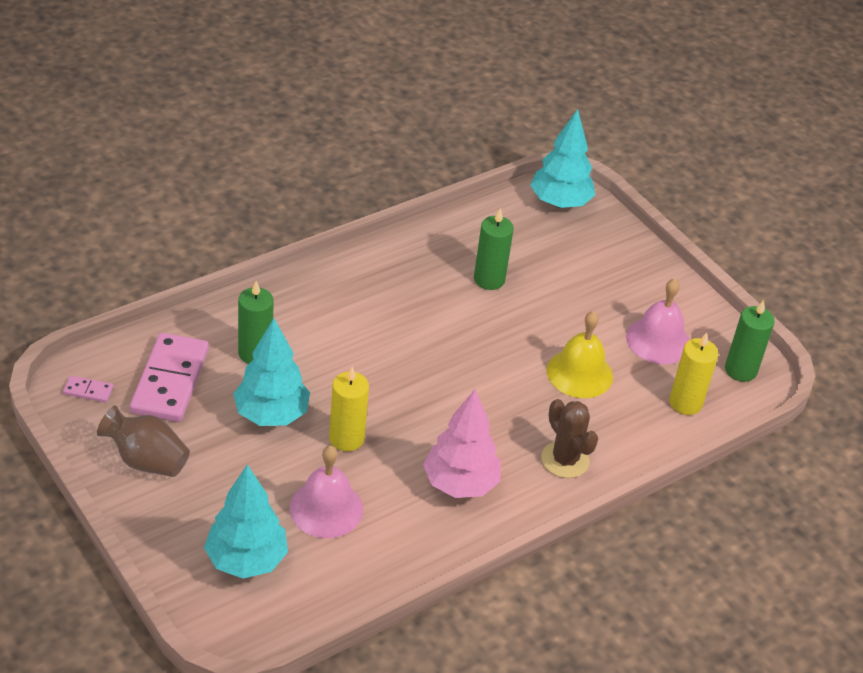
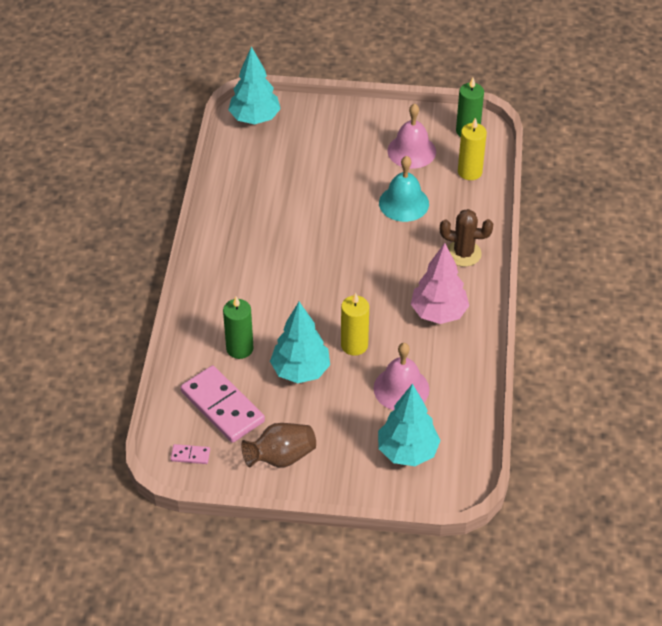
camera: 45 degrees left, 5 degrees up
pink domino [63,376,114,403] -> pink domino turned 45 degrees clockwise [171,444,210,464]
green candle [474,208,514,290] -> none
yellow bell [547,311,613,398] -> turquoise bell [379,156,429,222]

